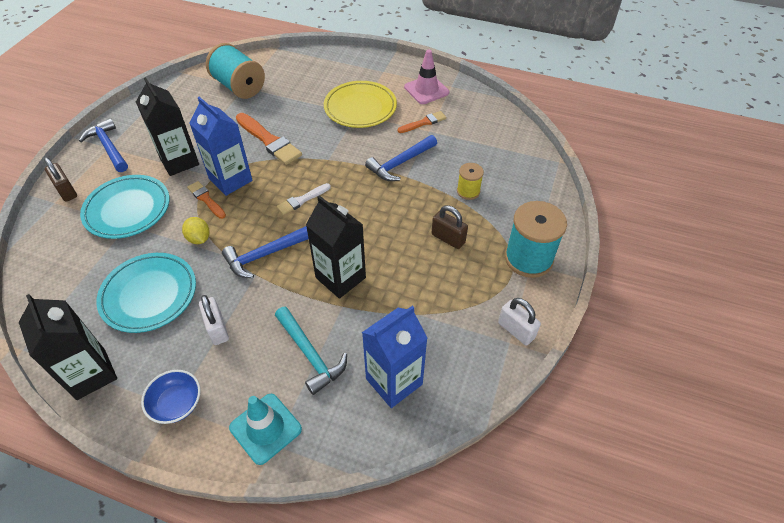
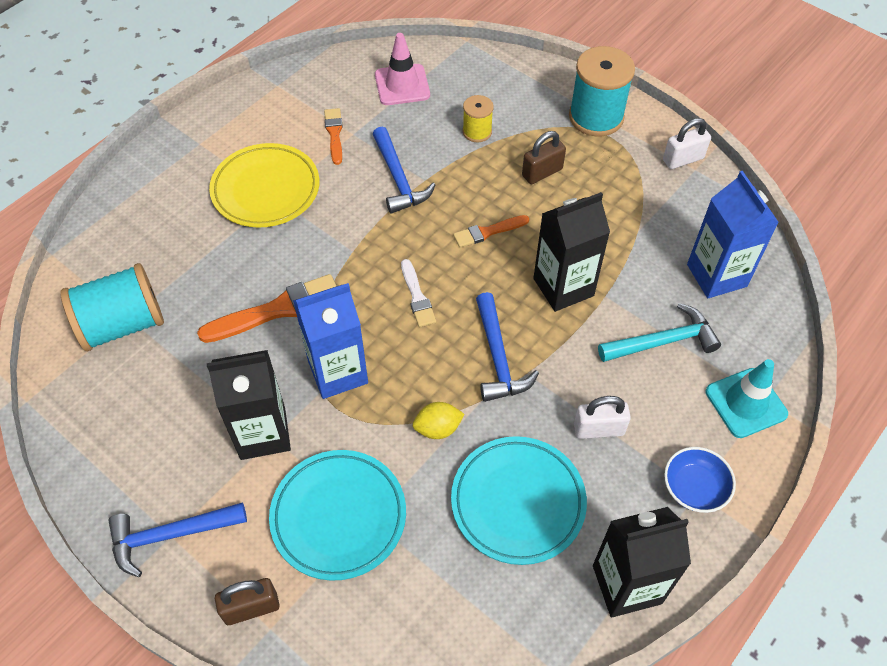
camera: 70 degrees left, 5 degrees up
orange brush [187,181,226,219] -> orange brush moved to [453,215,529,248]
pink traffic cone [404,50,449,104] -> pink traffic cone moved to [375,33,430,105]

